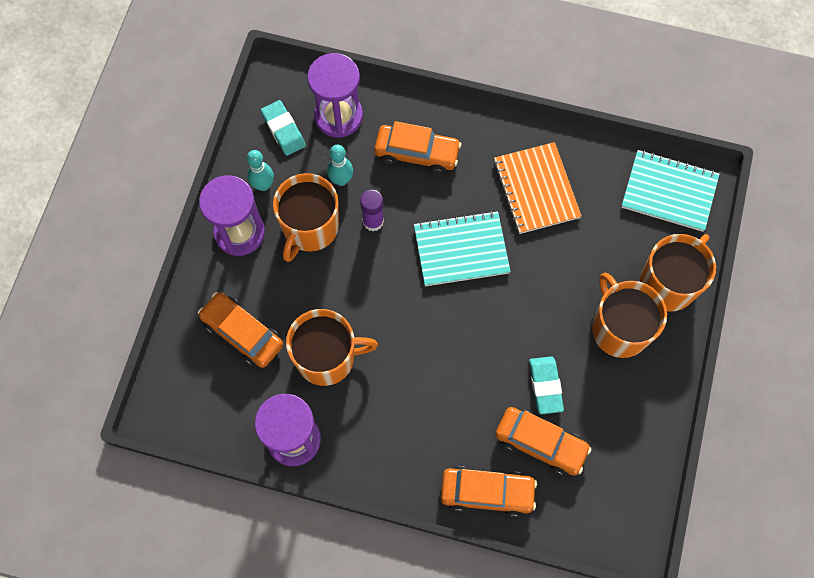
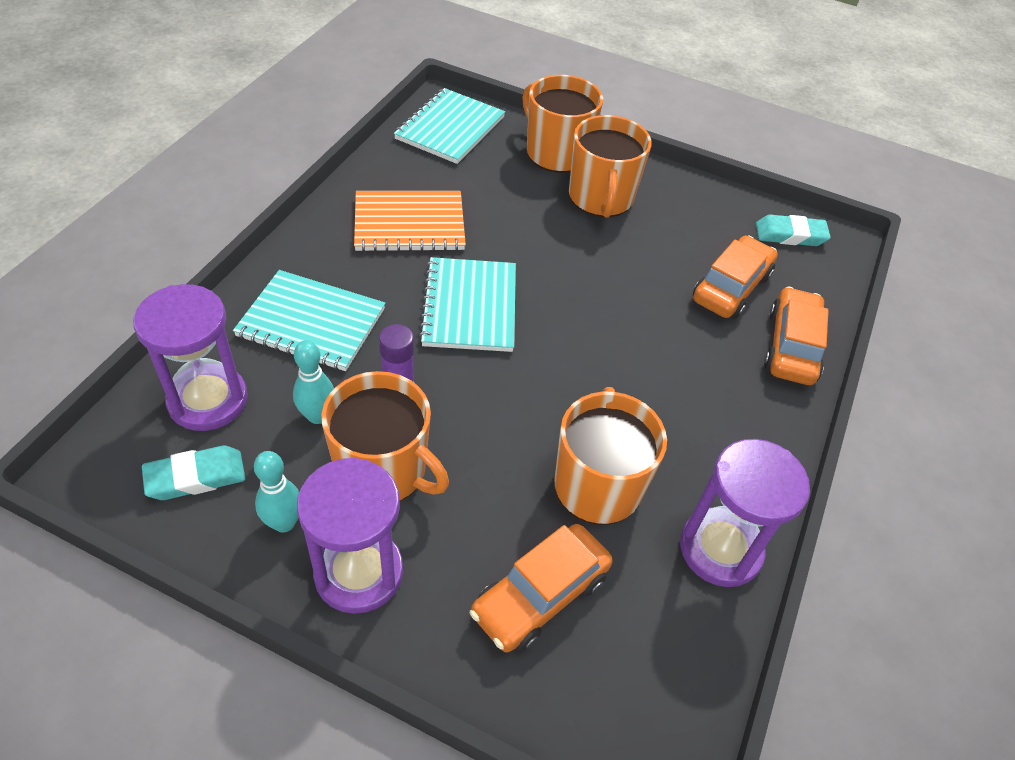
camera: 85 degrees left, 20 degrees down
orange car [374,121,462,174] -> turquoise notebook [233,270,385,371]
turquoise eraser [529,356,564,414] -> turquoise eraser moved to [756,215,831,246]
orange mug [592,273,667,358] -> orange mug turned 75 degrees counterclockwise [569,115,652,218]

